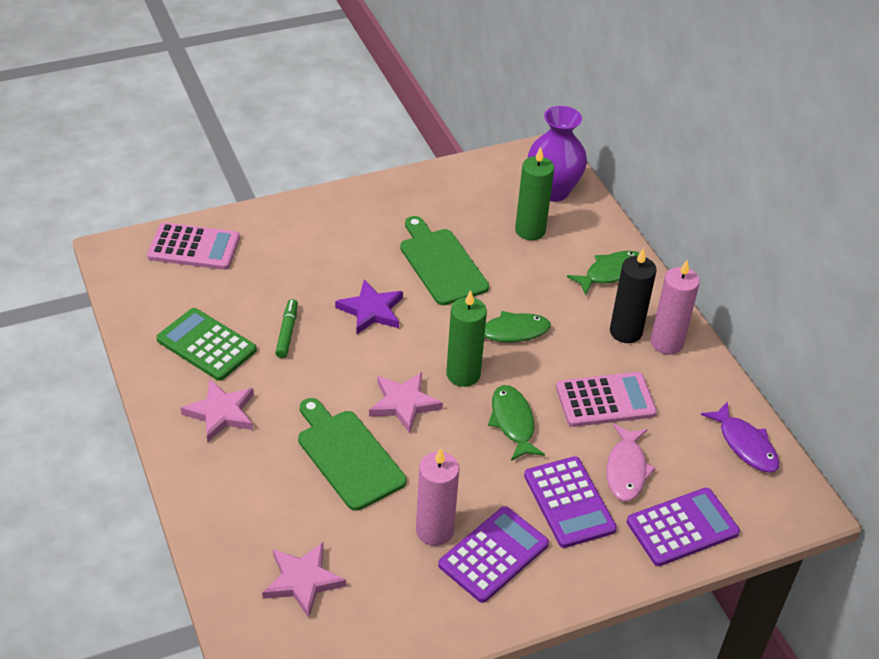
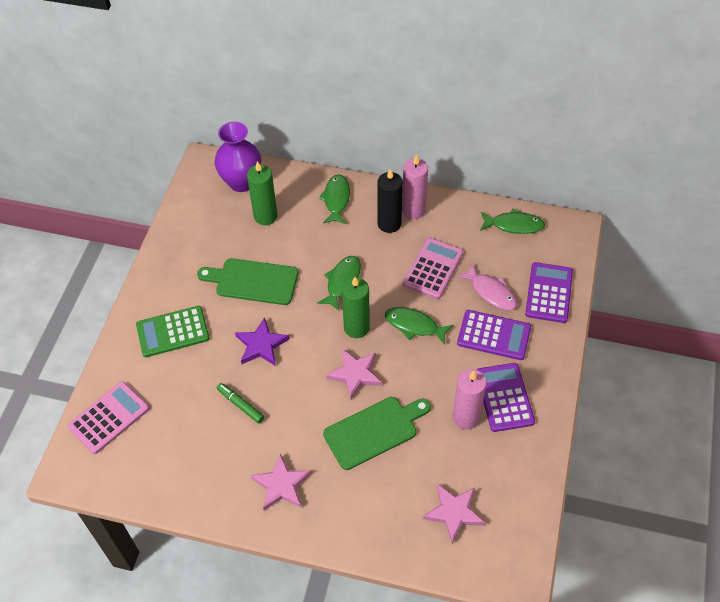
camera: 50 degrees left, 10 degrees up
green calculator [156,308,257,381] -> green calculator moved to [136,306,210,357]
green cutting board [298,398,406,511] -> green cutting board turned 150 degrees clockwise [323,397,431,470]
purple fish [701,401,779,473] -> green fish [480,208,545,234]

